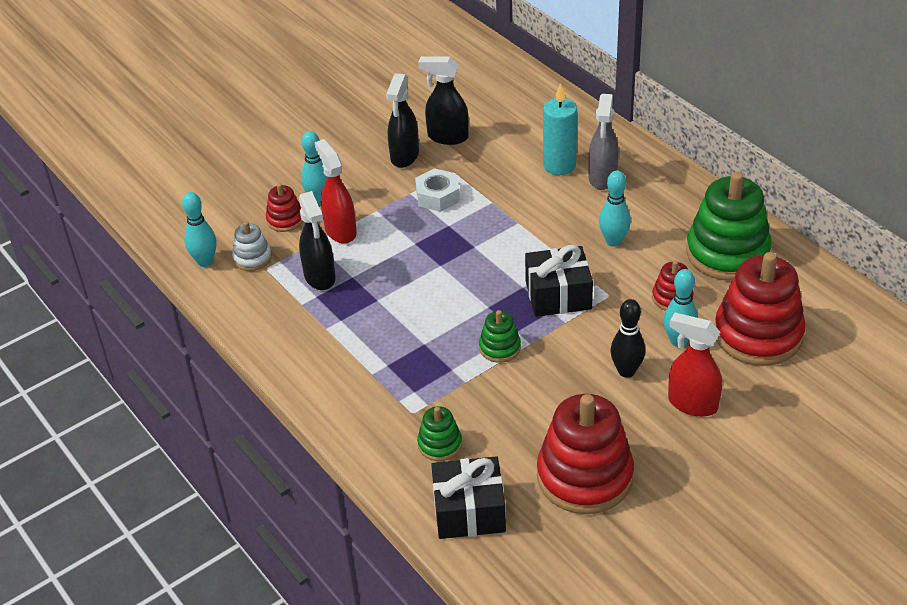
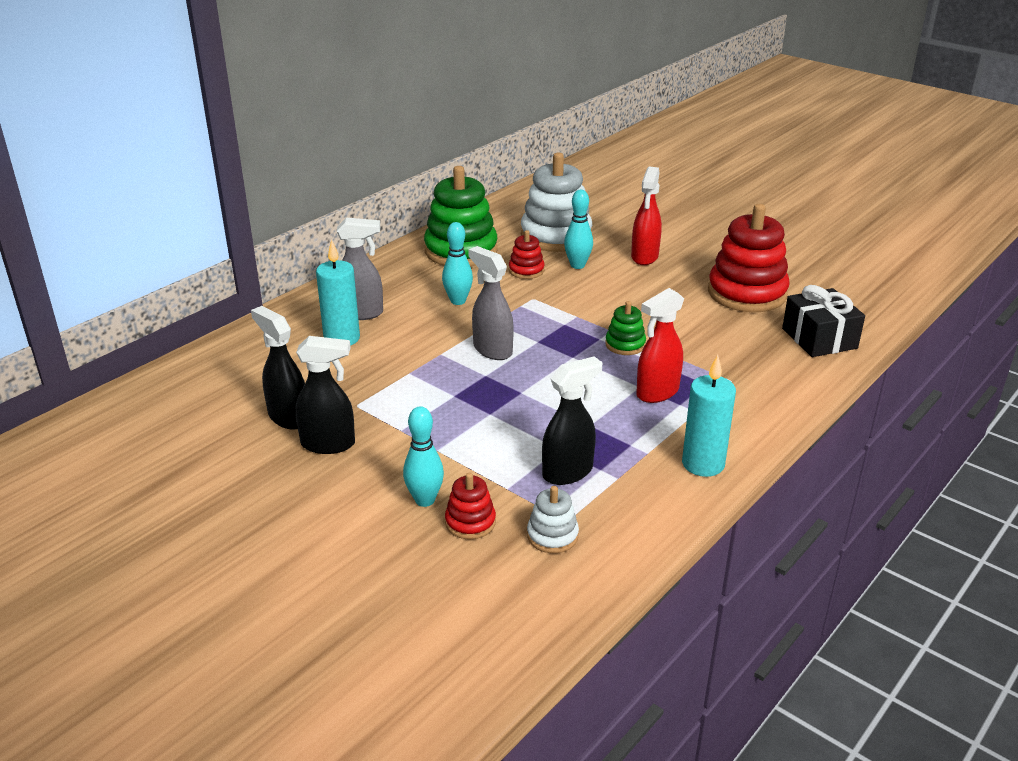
camera: 105 degrees left, 10 degrees down
turquoise bowling pin [182,192,216,267] -> none
red spray bottle [314,139,357,244] -> red spray bottle moved to [636,288,684,403]
white nut [415,168,460,212] -> none
green stacking toy [417,406,462,461] -> none
black spray bottle [418,56,469,145] -> black spray bottle turned 135 degrees clockwise [251,306,305,429]
black gift [525,245,593,317] -> none
black bowling pin [610,299,646,378] -> none
red stacking toy [715,252,806,366] -> white stacking toy [521,153,592,252]
none -> grey spray bottle [468,246,514,360]
none -> turquoise candle [682,355,736,477]

